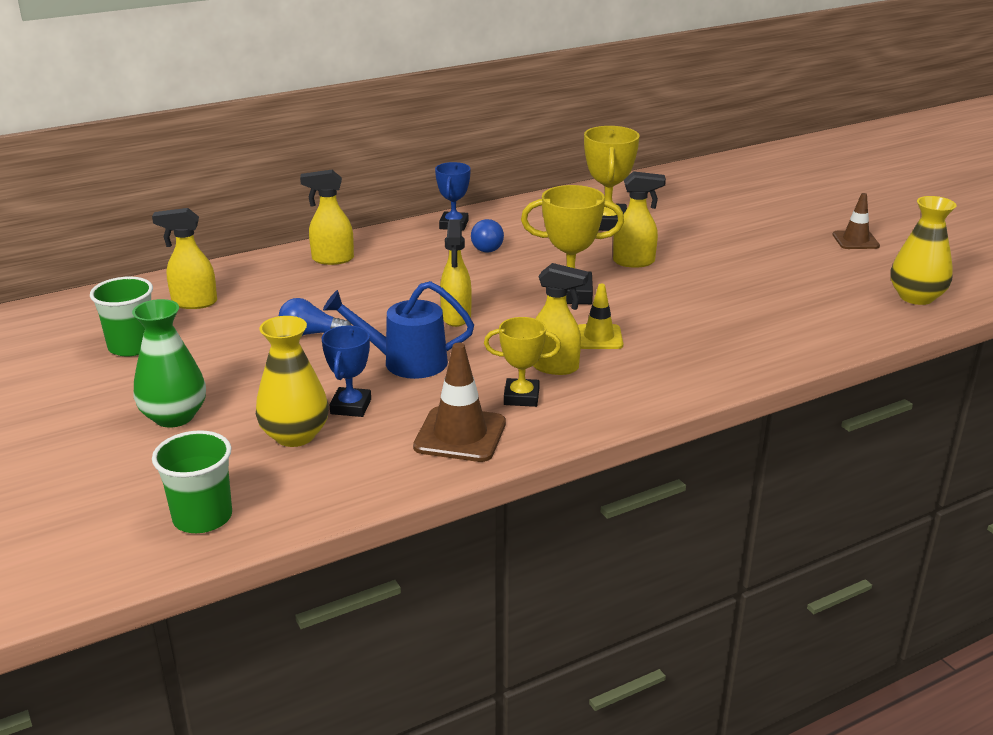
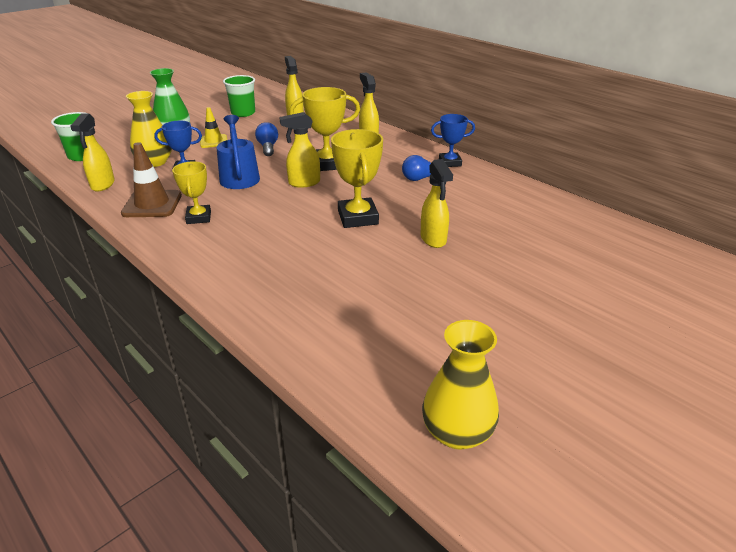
camera: 75 degrees right, 5 degrees up
yellow spray bottle [533,263,589,375] -> yellow spray bottle moved to [70,113,115,192]
yellow traffic cone [578,284,623,349] -> yellow traffic cone moved to [200,107,227,148]
yellow trophy [584,126,640,231] -> yellow trophy moved to [289,87,360,171]
brown traffic cone [832,193,880,249] -> none

